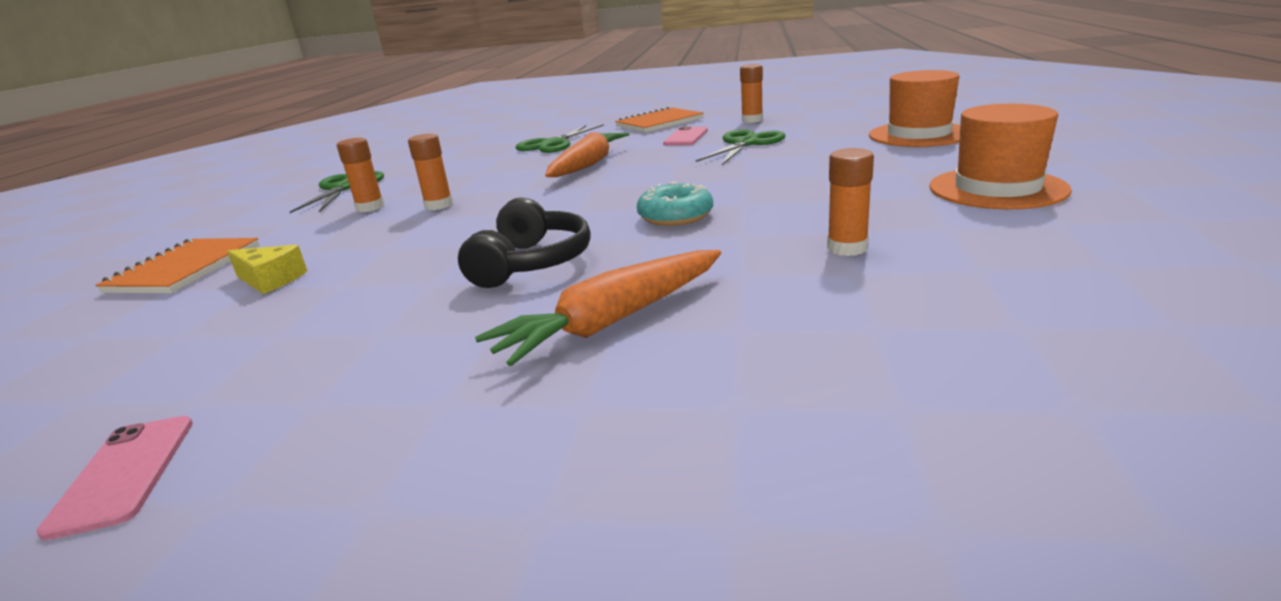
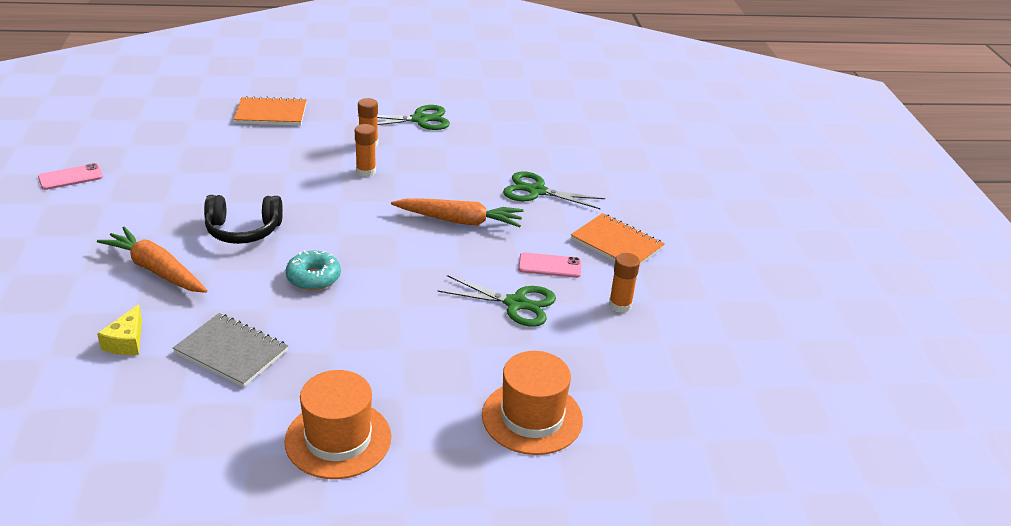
camera: 70 degrees right, 10 degrees up
yellow cheese [227,245,307,294] -> yellow cheese moved to [97,304,142,355]
orange glue stick [827,148,874,256] -> grey notebook [173,313,288,387]

